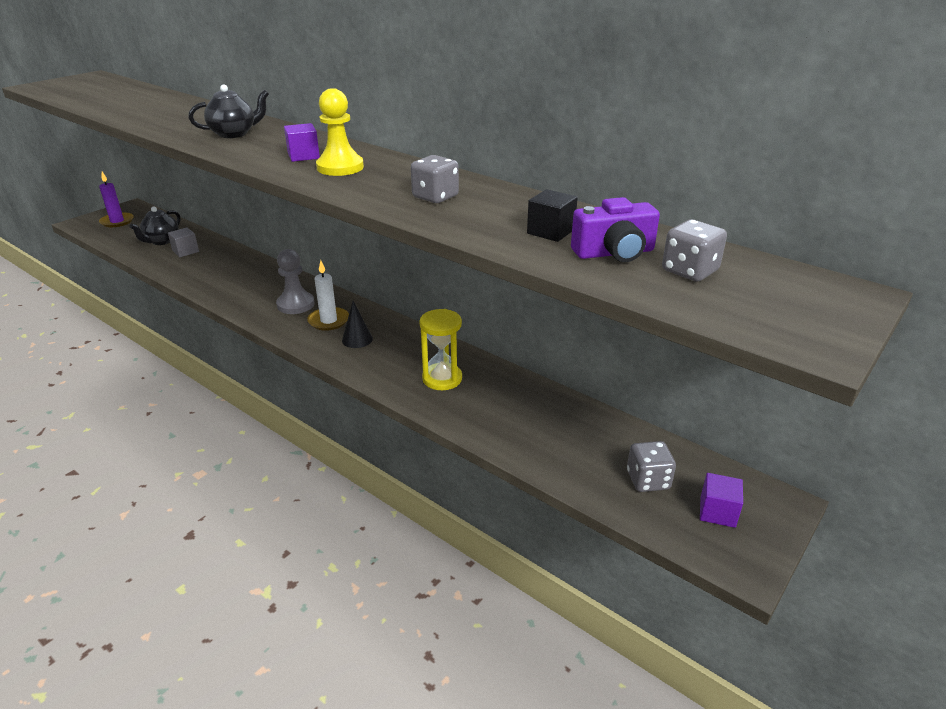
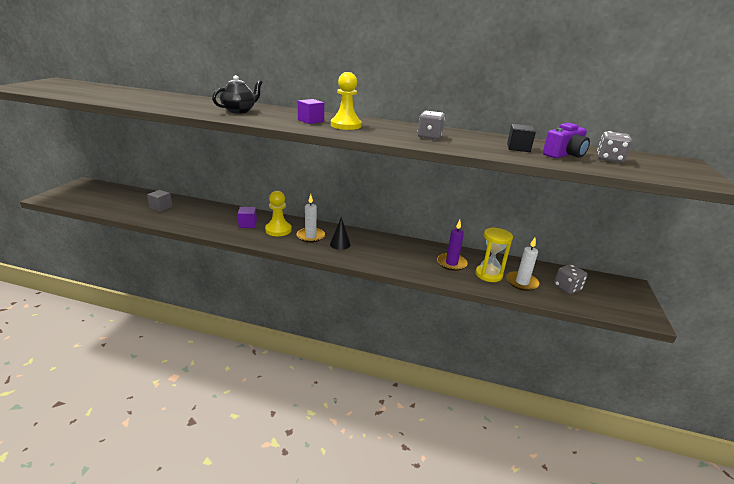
camera: 25 degrees left, 5 degrees down
purple candle [99,172,134,227] -> purple candle moved to [437,220,468,271]
black teapot [129,206,181,245] -> none
grey pawn [276,249,315,314] -> yellow pawn [265,191,292,236]
yellow hourglass [419,309,462,390] -> yellow hourglass moved to [476,227,513,282]
purple cube [700,473,743,528] -> purple cube moved to [238,207,257,228]
none -> white candle [506,238,540,291]

